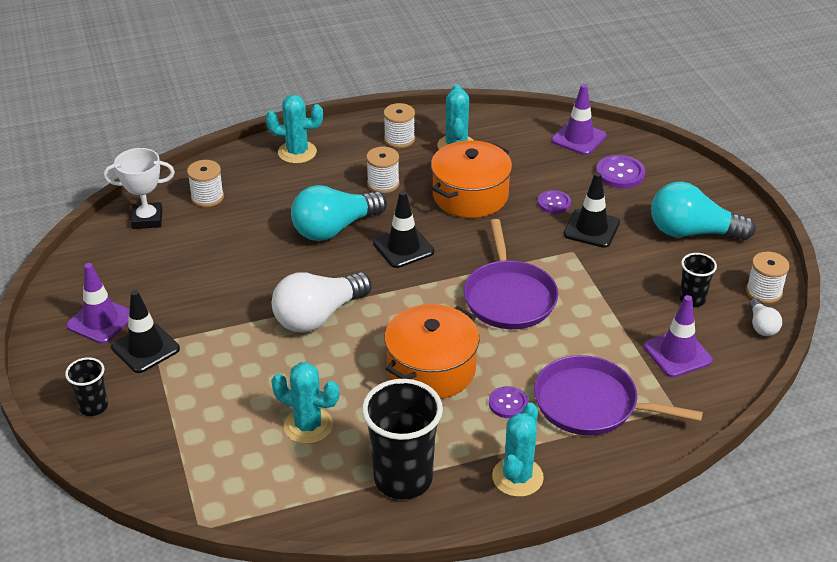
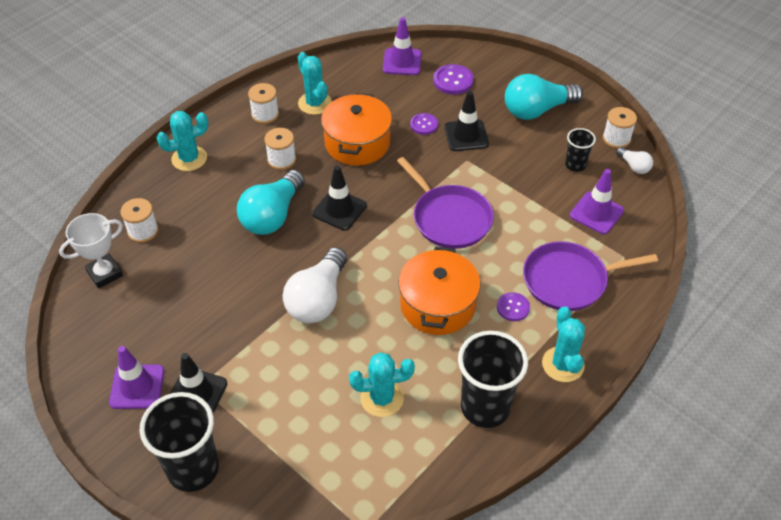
camera: 30 degrees left, 10 degrees up
black cup [65,357,108,416] -> black cup [140,392,219,492], size x1.93

